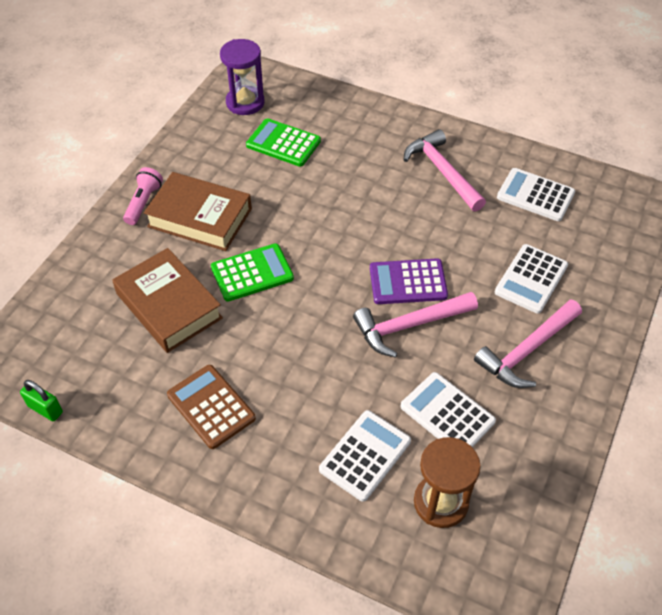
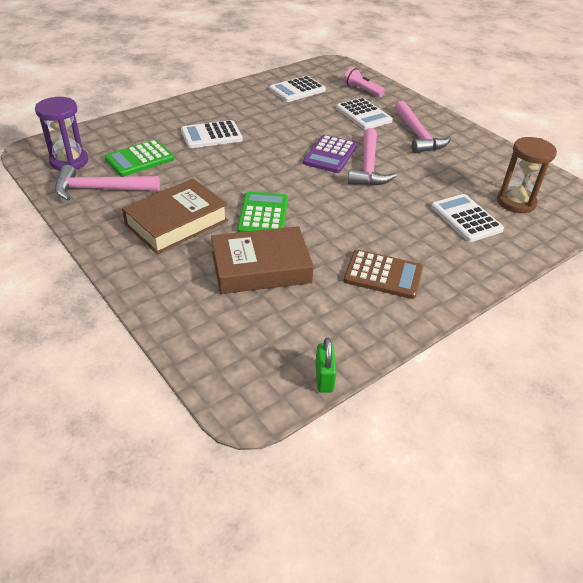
camera: 65 degrees left, 10 degrees down
green padlock [20,380,63,421] -> green padlock turned 60 degrees counterclockwise [315,338,337,393]
pink flashlight [123,167,163,225] -> pink flashlight moved to [344,67,385,97]
brown calculator [167,365,256,449] -> brown calculator turned 150 degrees counterclockwise [344,249,423,299]
white calculator [400,372,496,447] -> white calculator moved to [181,120,243,148]
pink hammer [404,129,486,212] -> pink hammer moved to [55,165,160,200]

